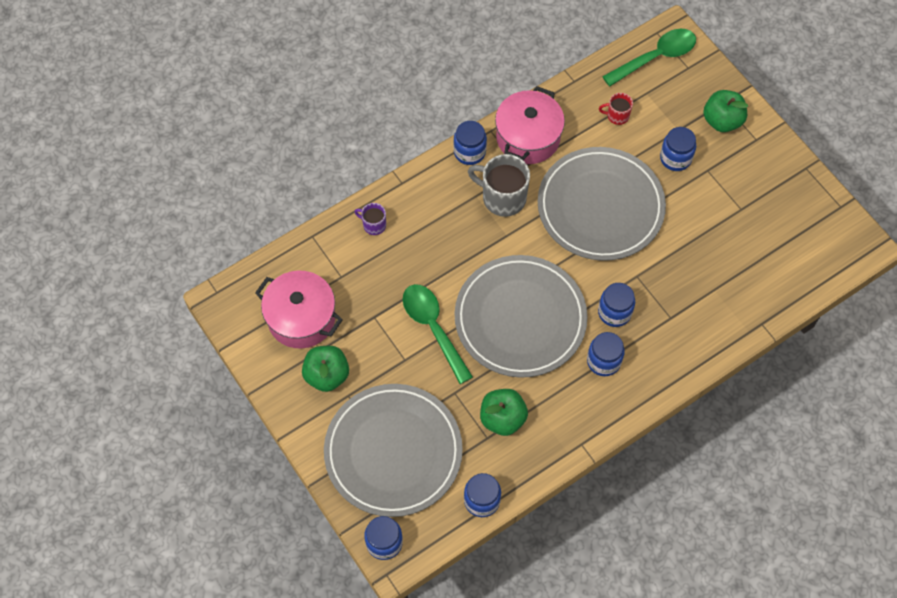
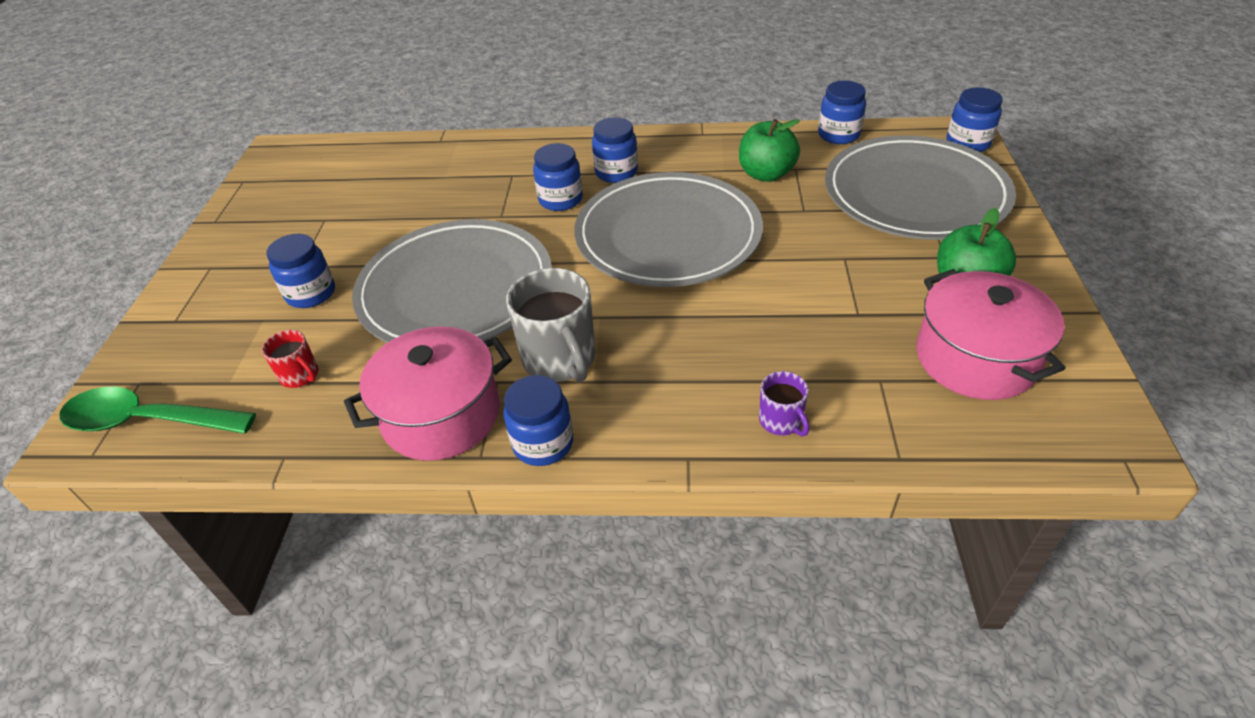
camera: 140 degrees left, 20 degrees down
green spoon [402,284,473,384] -> none
green apple [703,90,748,132] -> none

